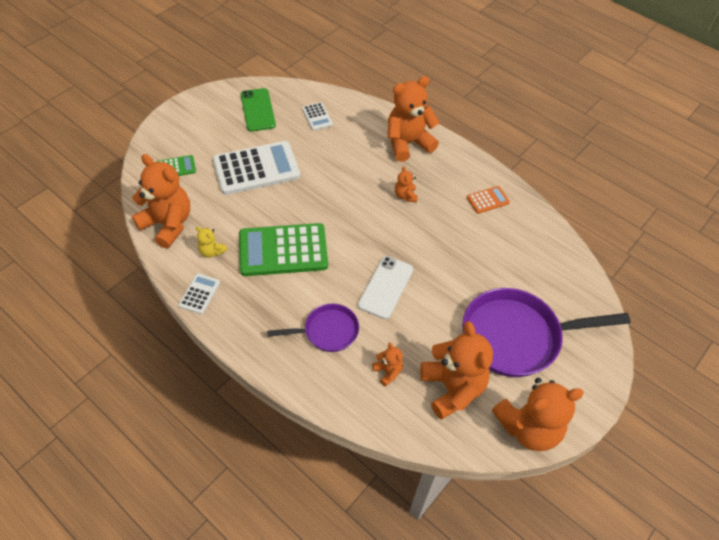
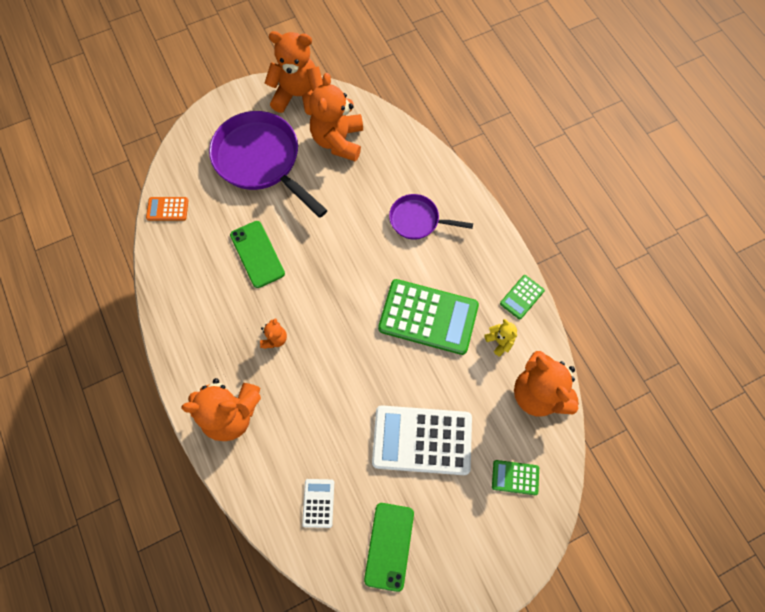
camera: 155 degrees left, 15 degrees up
white calculator [178,273,220,314] -> green calculator [500,275,545,319]
white phone [358,256,413,319] -> none
orange teddy bear [372,342,403,387] -> none
purple pan [462,288,631,377] -> purple pan turned 150 degrees counterclockwise [209,111,328,218]
orange calculator [467,186,510,214] -> orange calculator moved to [146,197,189,221]
none -> green phone [230,221,285,288]

